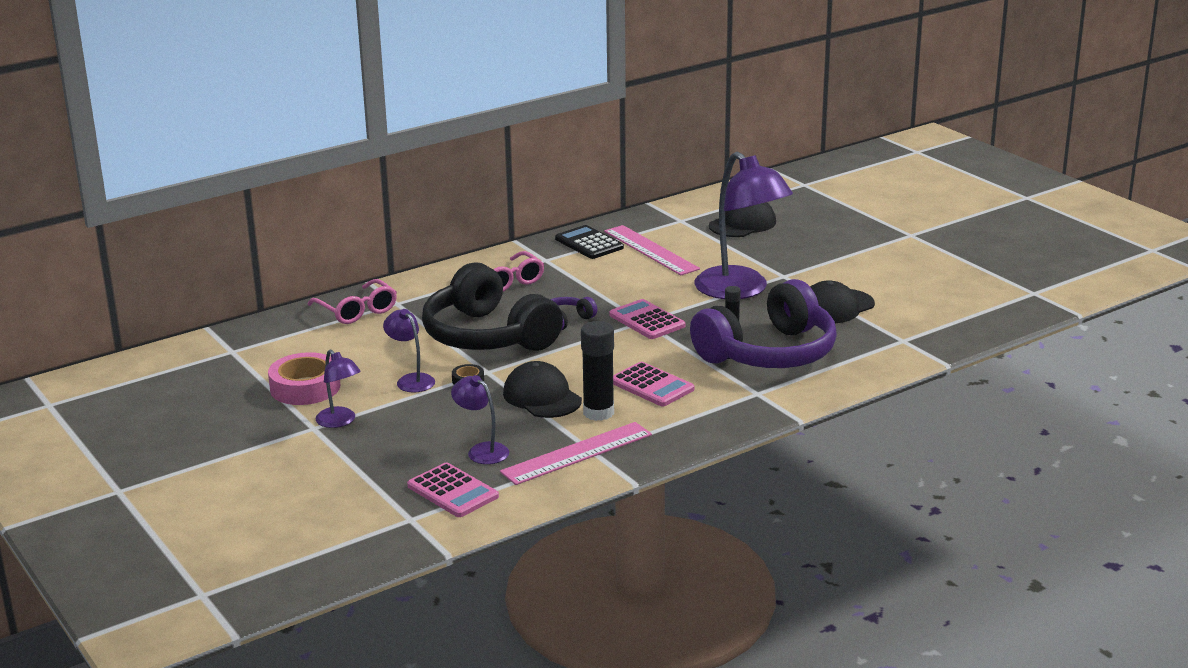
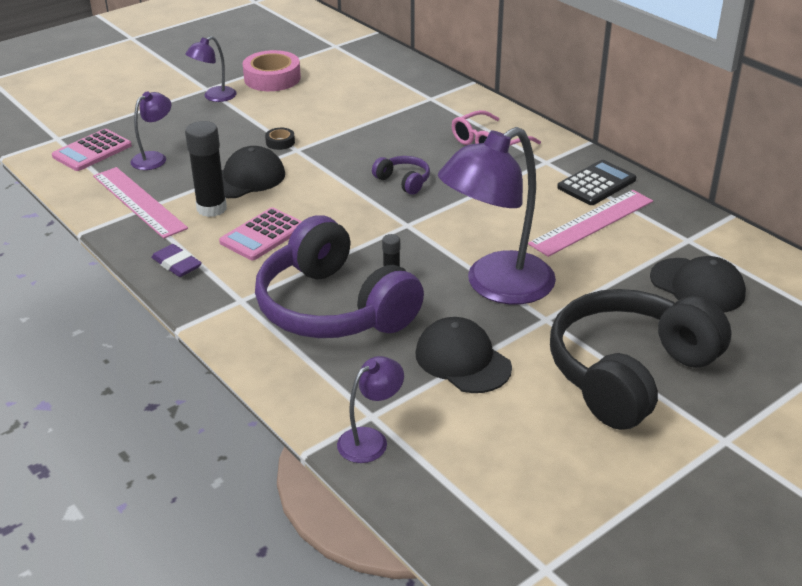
camera: 85 degrees right, 10 degrees up
pink glasses [307,279,397,324] -> none
purple lamp [383,309,435,392] -> purple lamp moved to [337,356,404,463]
black headphones [422,262,563,351] -> black headphones moved to [550,289,732,430]
pink calculator [609,299,685,339] -> none
none -> purple eraser [151,244,202,277]

